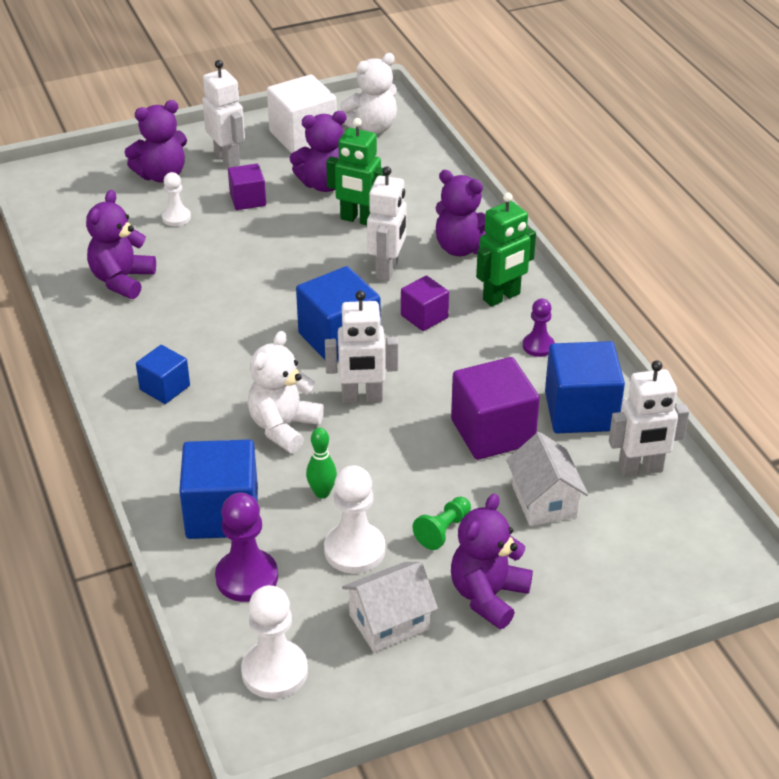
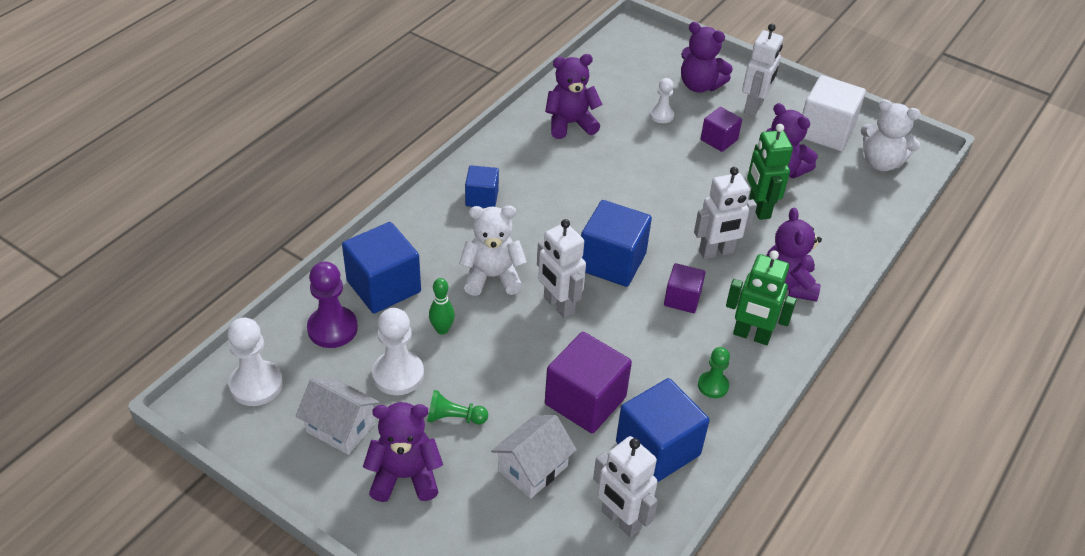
camera: 55 degrees right, 5 degrees up
purple pawn [523,299,555,357] -> green pawn [698,347,730,398]

